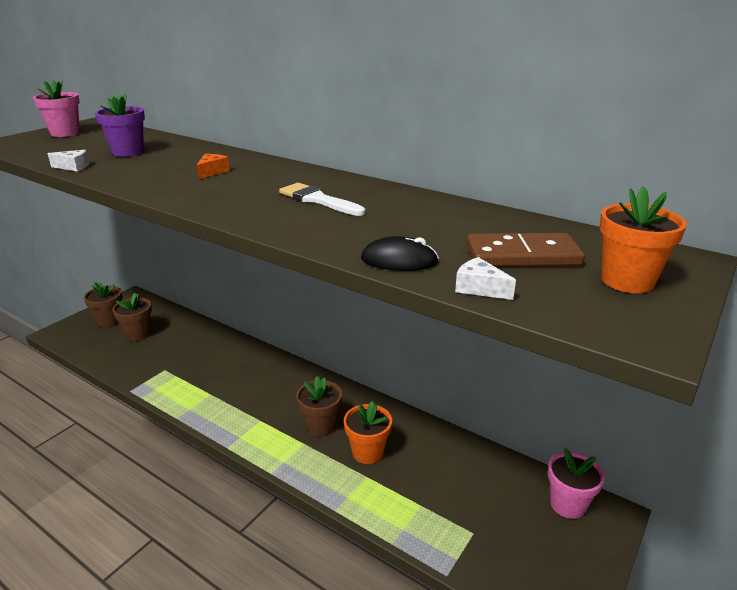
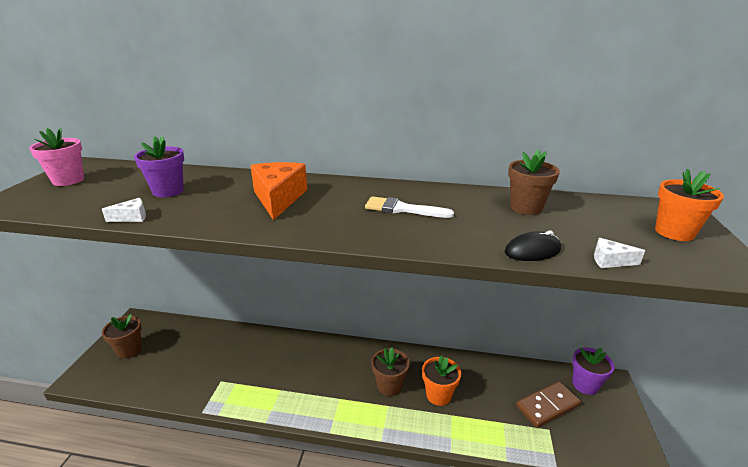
camera: 25 degrees left, 0 degrees up
brown flower pot [112,293,152,341] -> brown flower pot moved to [508,150,560,215]
orange cheese [197,154,230,179] -> orange cheese [251,162,307,220], size x2.18
brown domino [466,233,585,267] -> brown domino moved to [516,382,581,428]
pink flower pot [548,448,605,519] -> purple flower pot [572,347,615,395]

